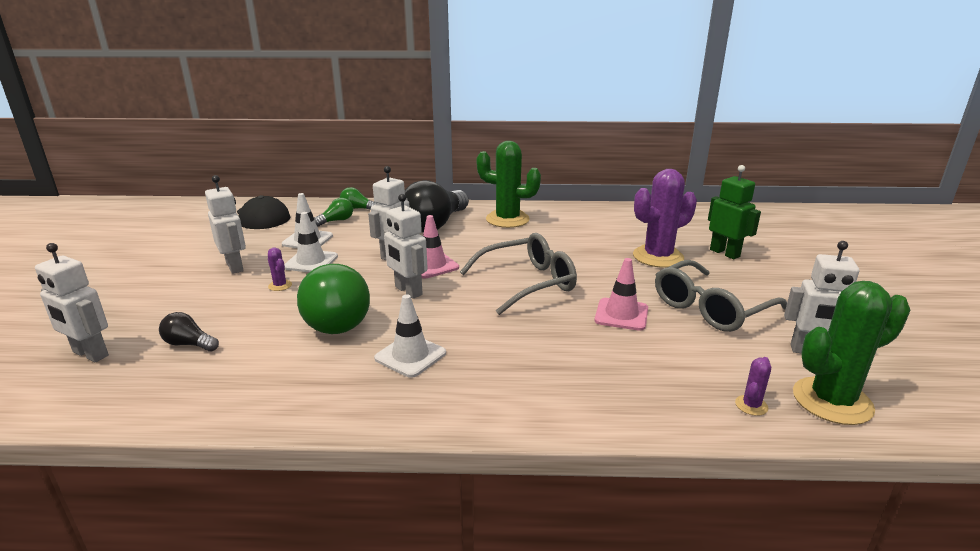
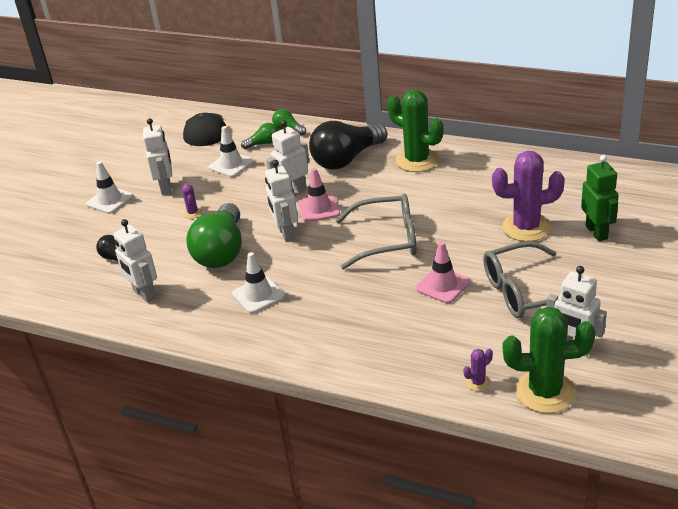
camera: 25 degrees right, 10 degrees up
white robot [35,243,109,362] -> white robot moved to [113,219,157,303]
white traffic cone [284,212,338,272] -> white traffic cone moved to [86,161,133,214]

